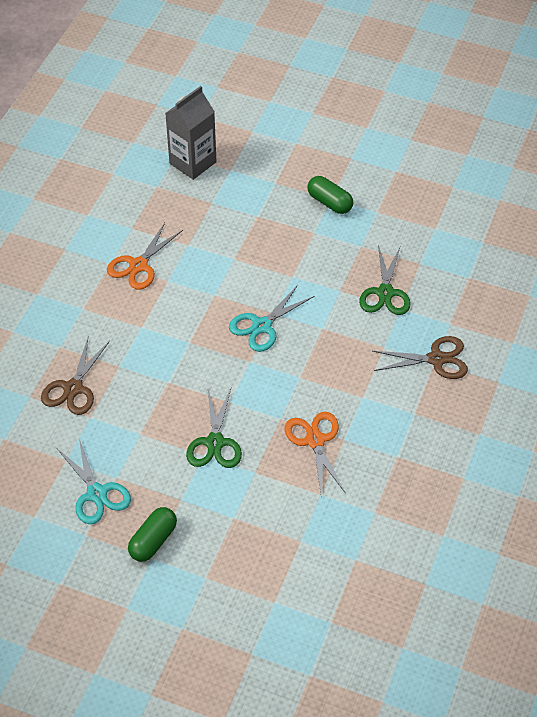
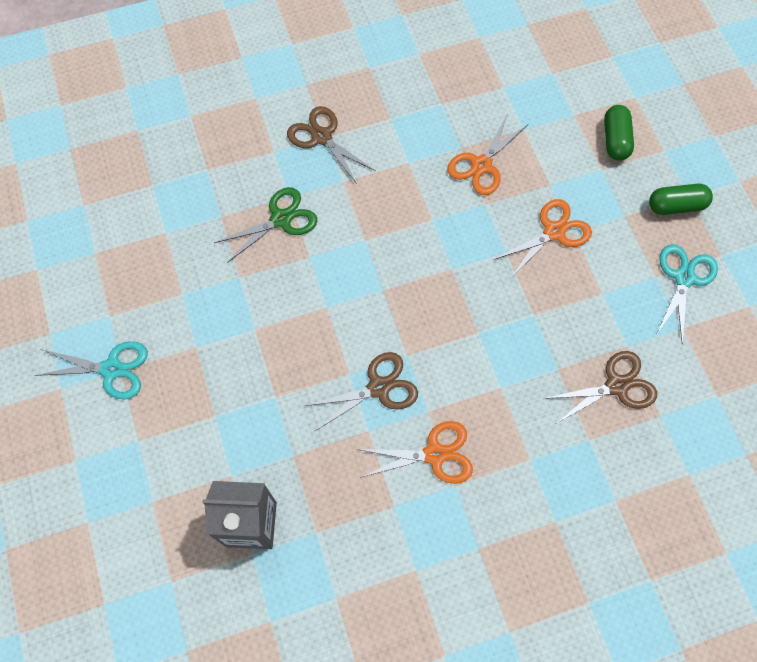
camera: 130 degrees left, 15 degrees up
green scissors [186,389,242,468] -> orange scissors [493,199,592,279]
turquoise scissors [229,285,314,352] -> turquoise scissors moved to [35,341,148,399]
green capsule [307,176,353,214] -> green capsule moved to [604,105,634,161]
none -> brown scissors [305,352,418,431]

